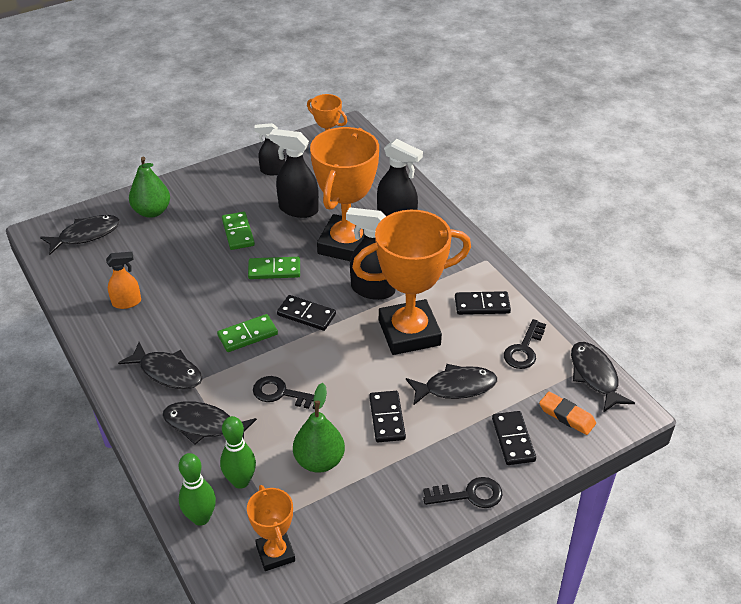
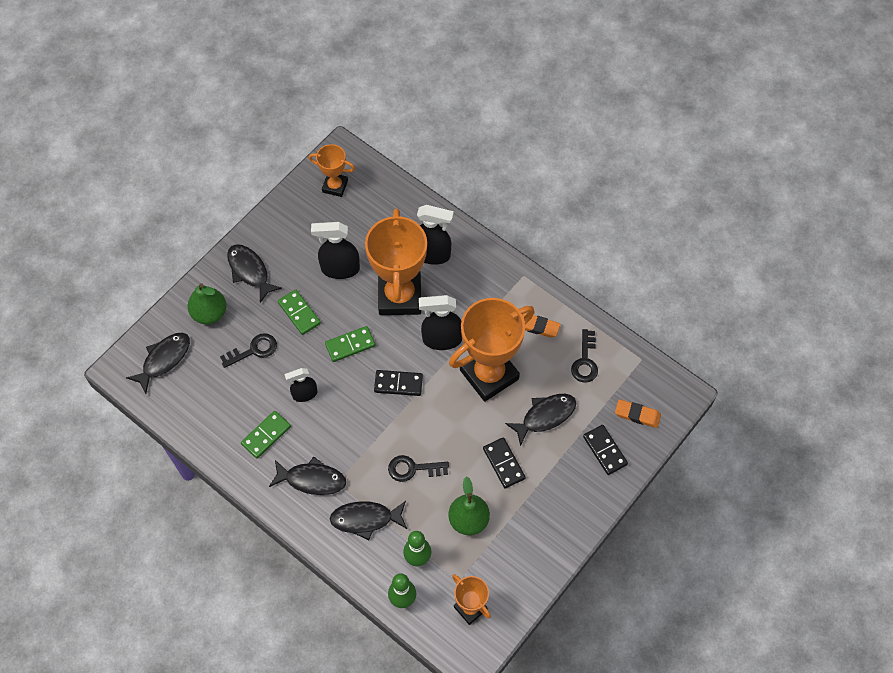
camera: 20 degrees left, 20 degrees up
orange spray bottle [106,252,141,309] -> none
green domino [217,314,278,352] -> green domino moved to [241,411,291,459]
black spray bottle [254,123,285,175] -> black spray bottle moved to [285,368,317,402]
black key [423,477,502,508] -> black key moved to [220,333,277,368]
black domino [455,291,511,315] -> orange eraser [522,313,560,338]
black fish [571,342,635,413] -> black fish moved to [227,244,282,303]

